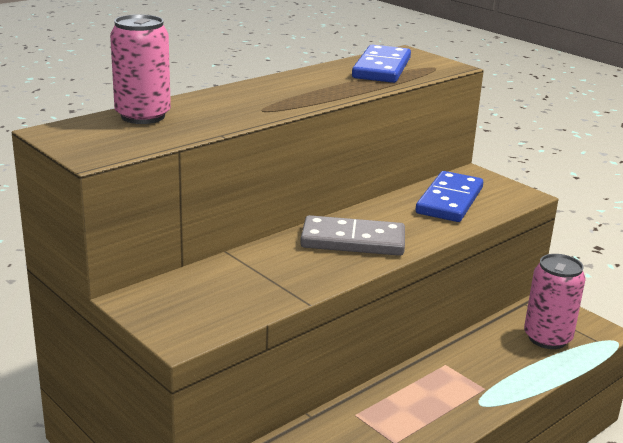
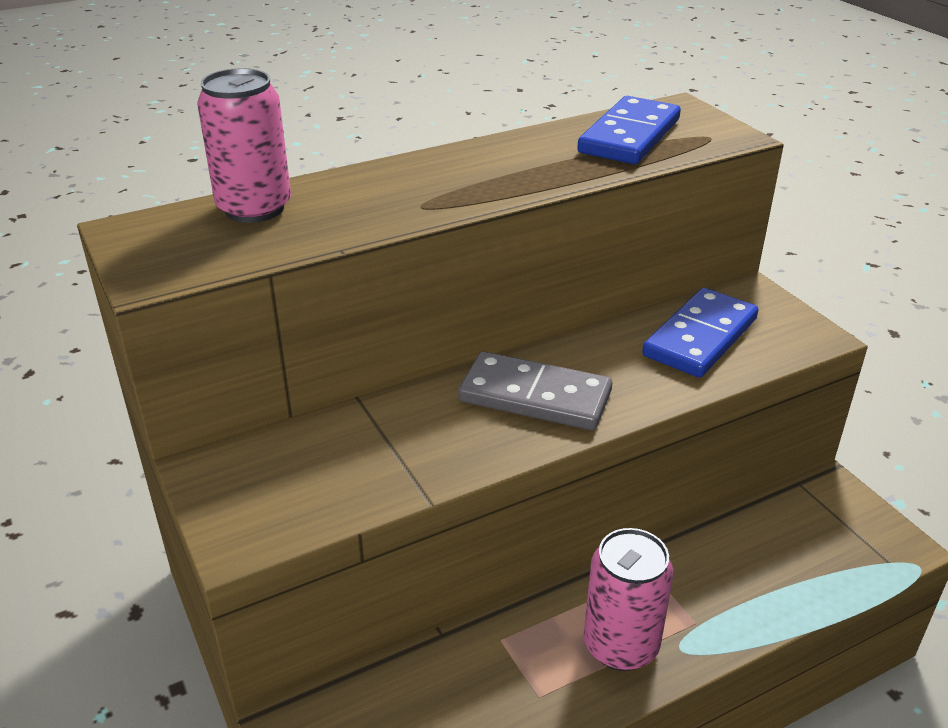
camera: 15 degrees right, 10 degrees up
pink can [524,254,586,349] -> pink can moved to [583,528,673,671]

